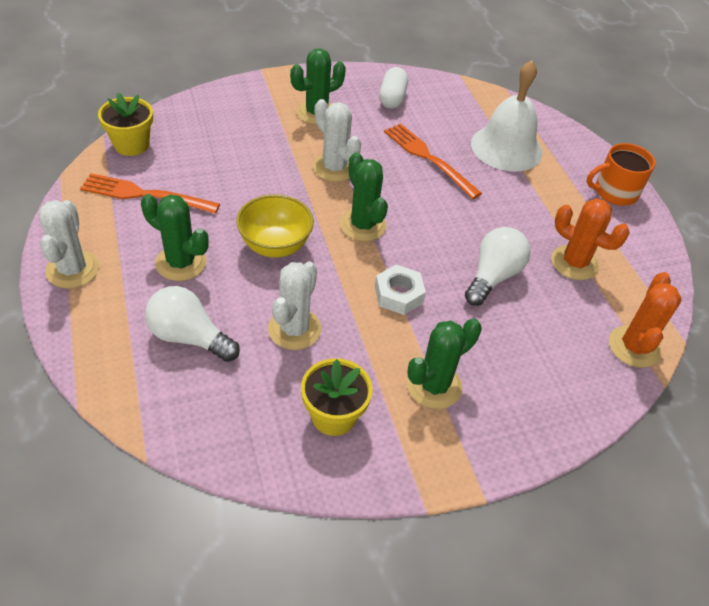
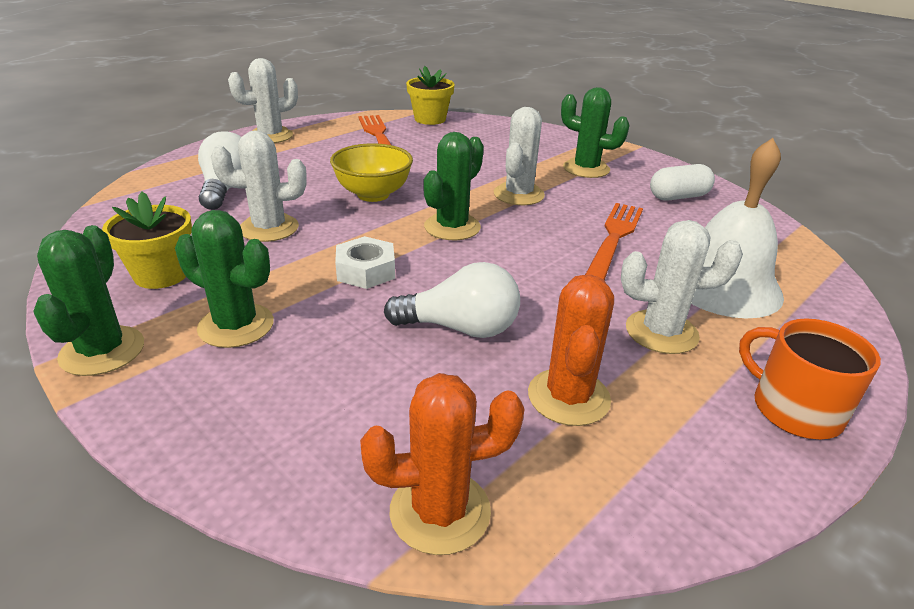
camera: 65 degrees right, 15 degrees down
green cactus [141,194,209,281] -> green cactus moved to [33,225,144,376]
none -> white cactus [621,220,743,354]

